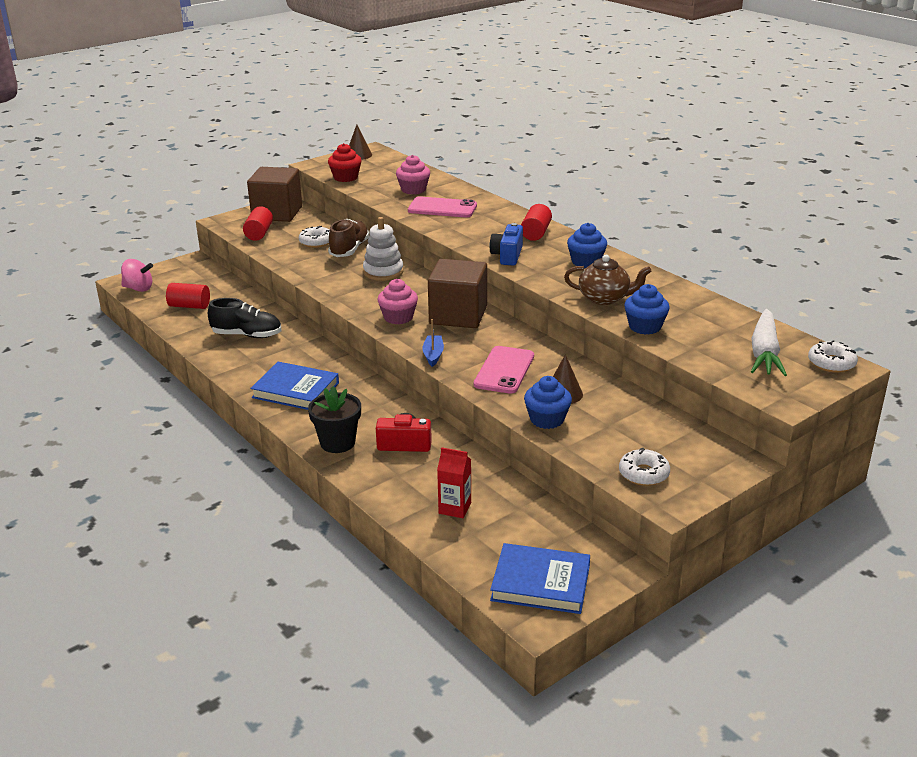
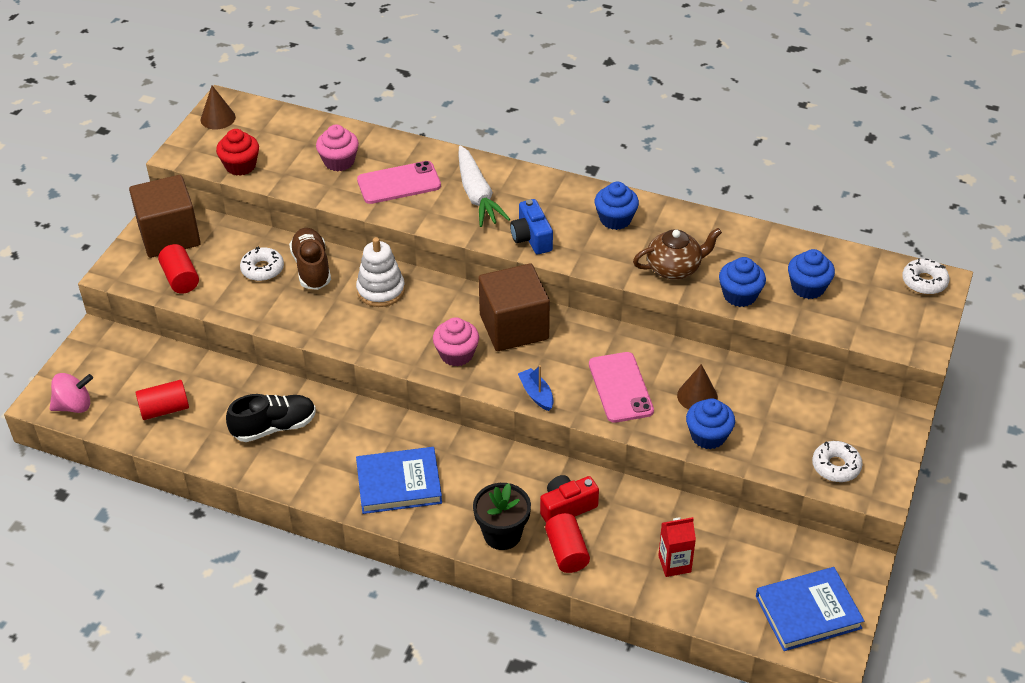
camera: 30 degrees left, 15 degrees up
red cylinder [521,204,552,241] -> red cylinder moved to [545,513,590,573]
white carrot [751,309,787,376] -> white carrot moved to [458,145,510,227]
none -> blue cupcake [788,249,835,299]

